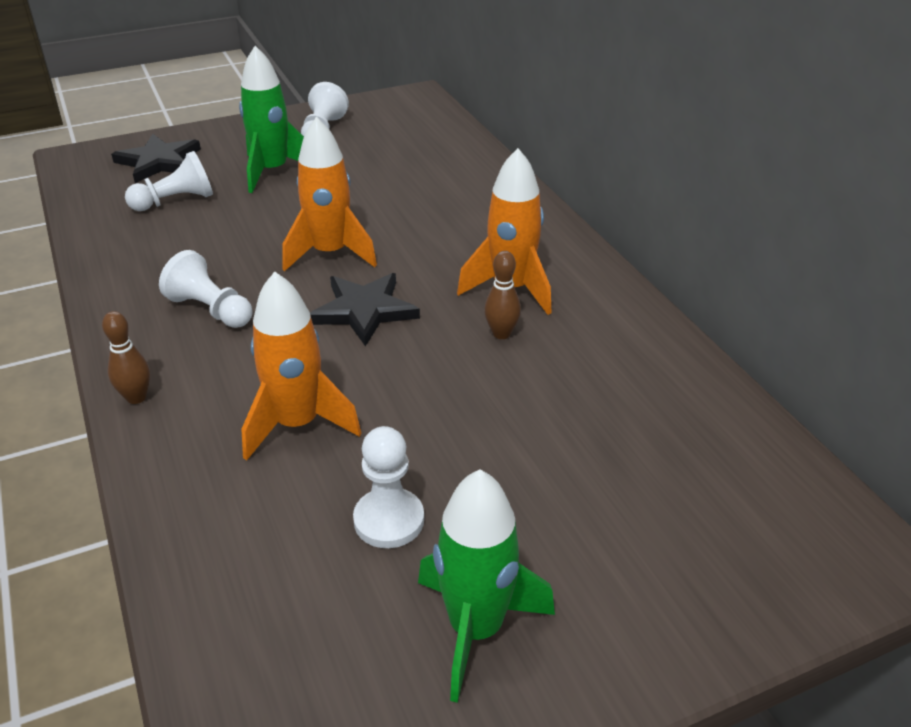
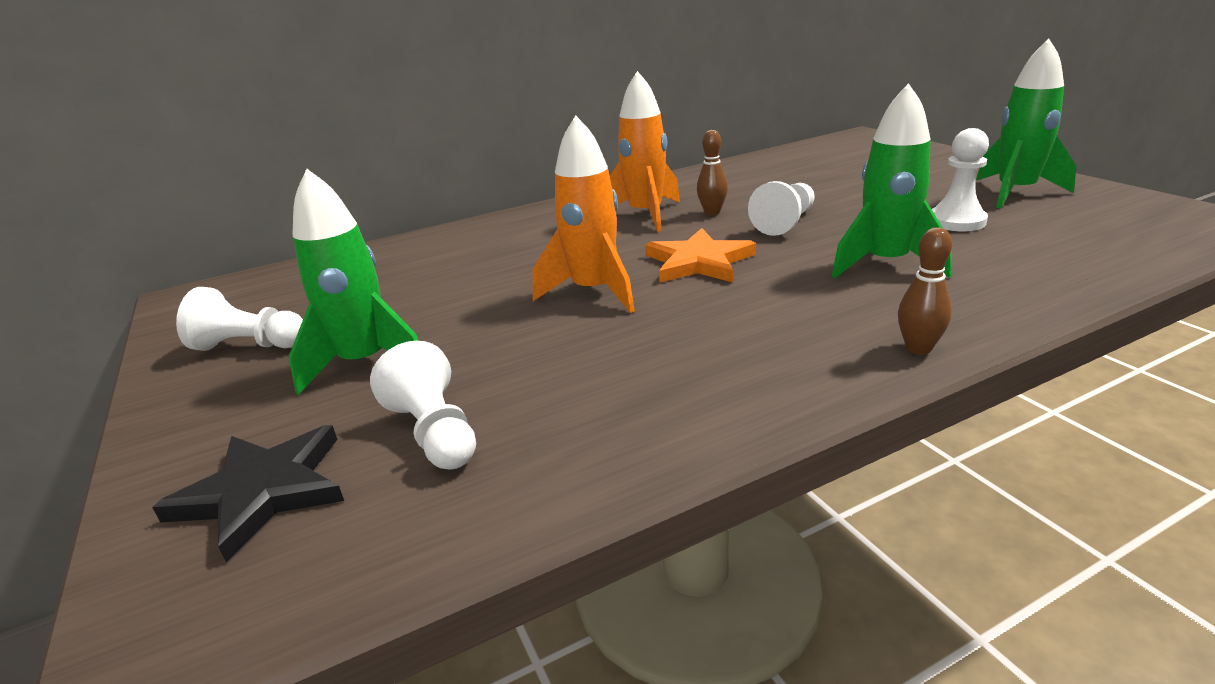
camera: 90 degrees left, 10 degrees down
white pawn [159,250,253,328] -> white pawn moved to [748,181,815,236]
orange rocket [241,272,361,461] -> green rocket [832,83,952,278]
black star [310,273,420,347] -> orange star [645,228,756,282]

